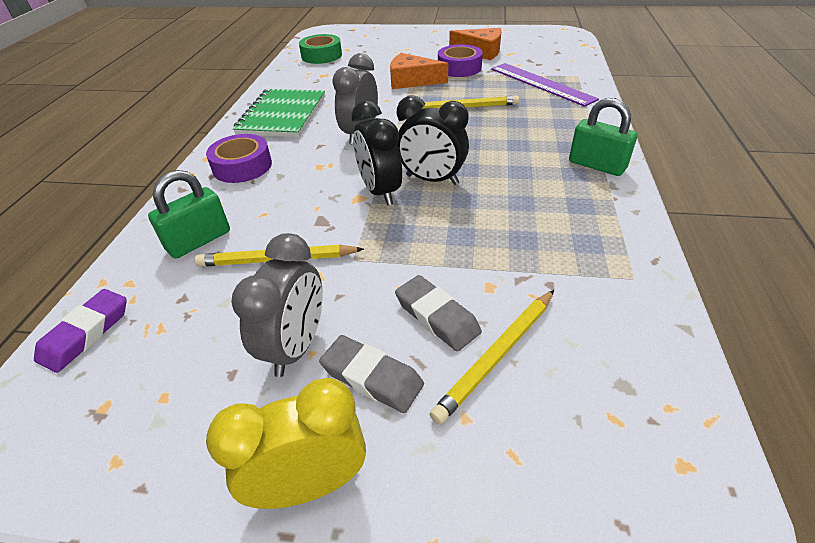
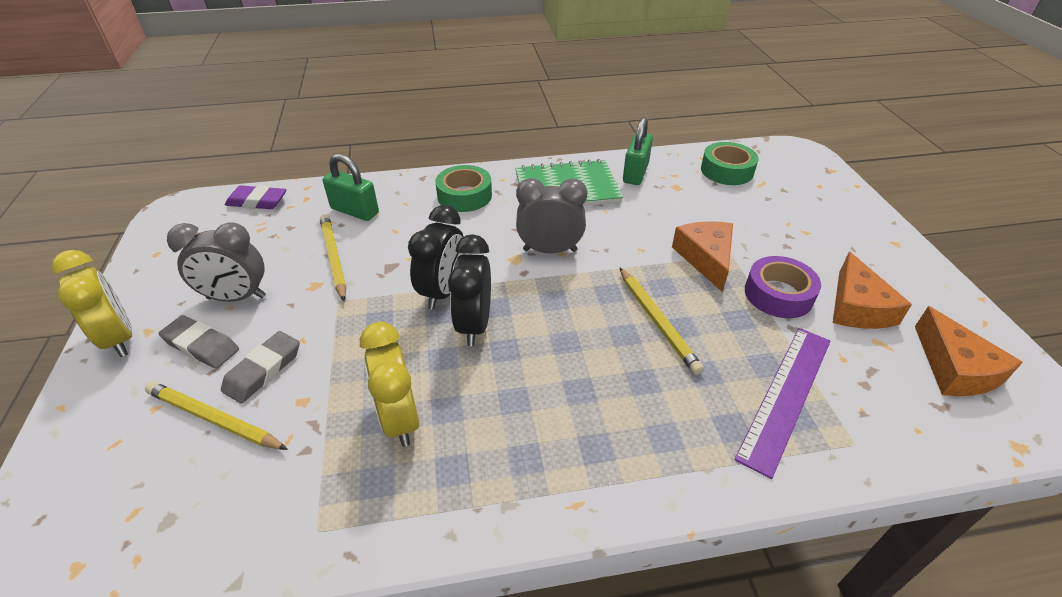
camera: 70 degrees right, 0 degrees up
purple tape [206,134,272,183] -> green tape [435,165,492,212]
grey eraser [319,335,424,413] -> grey eraser turned 75 degrees counterclockwise [158,315,239,369]
black clock [351,101,402,205] -> black clock turned 150 degrees clockwise [408,205,465,309]
green padlock [569,98,637,176] -> green padlock moved to [623,117,653,185]
none -> yellow clock [360,322,419,447]
none -> orange cheese [915,306,1023,396]

